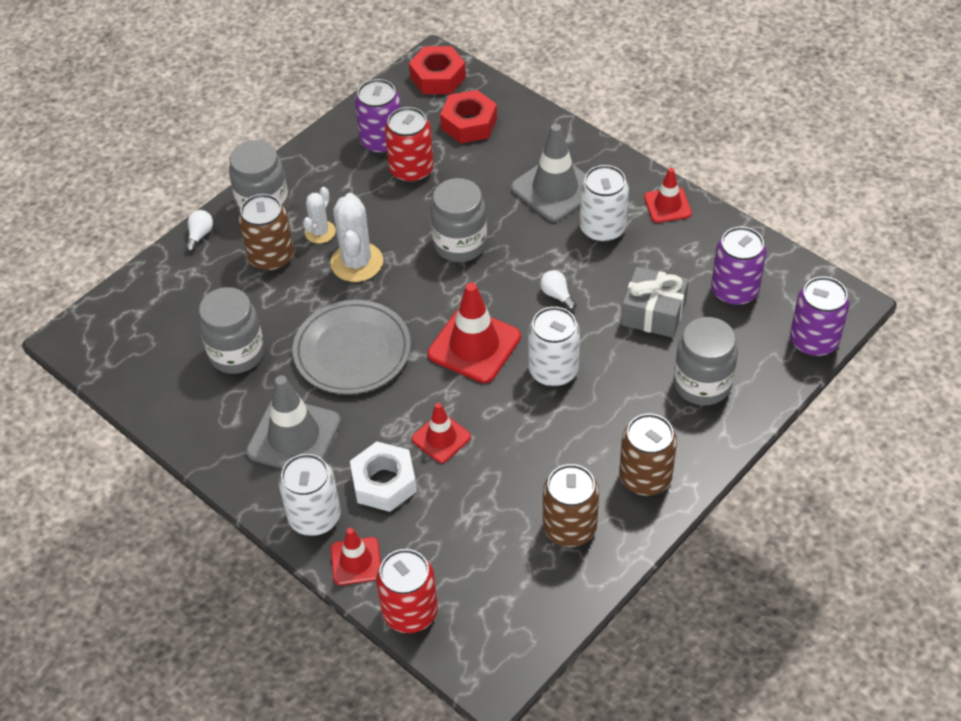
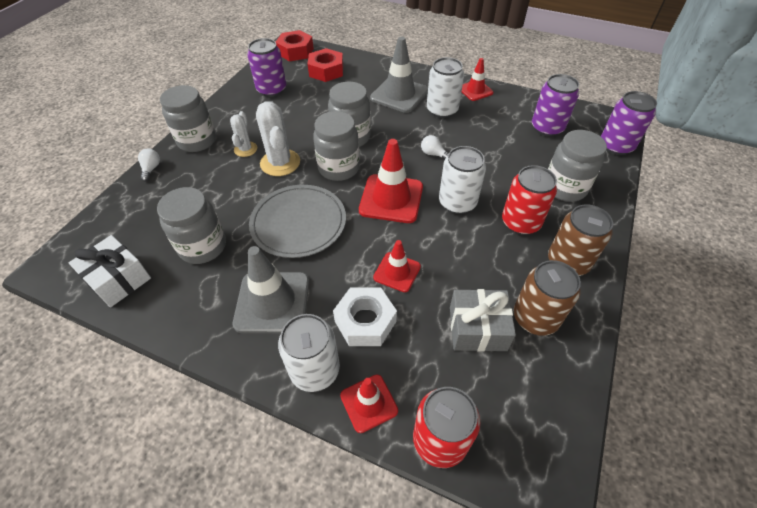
camera: 20 degrees left, 0 degrees up
brown can [239,194,294,271] -> none
red can [385,107,434,183] -> red can moved to [502,165,557,235]
grey gift [621,267,689,338] -> grey gift moved to [450,289,516,352]
none -> white gift [69,235,151,307]
none -> grey jar [313,111,360,181]

